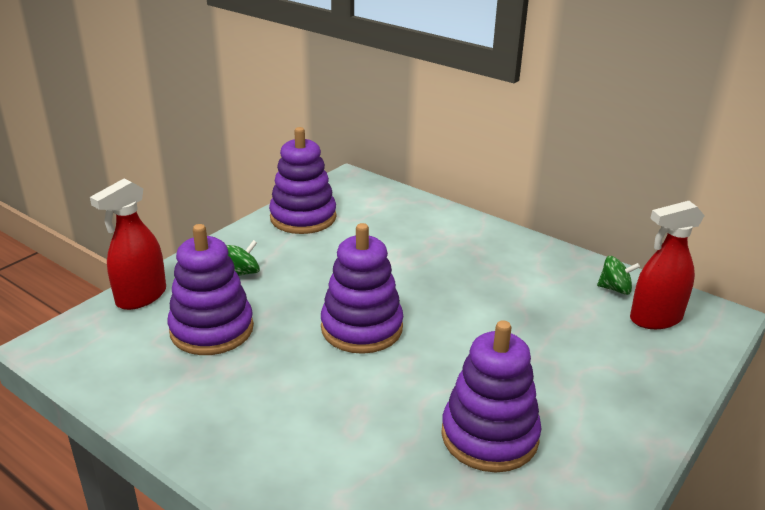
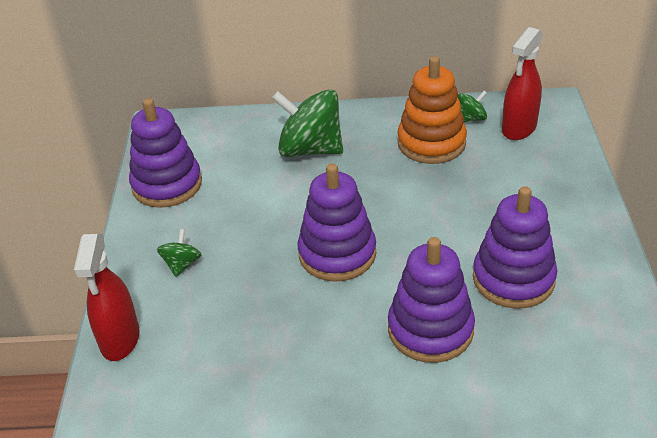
camera: 35 degrees left, 10 degrees up
purple stacking toy [168,224,254,355] -> purple stacking toy moved to [388,237,475,363]
none -> green spinning top [272,89,343,157]
none -> orange stacking toy [398,56,467,164]

